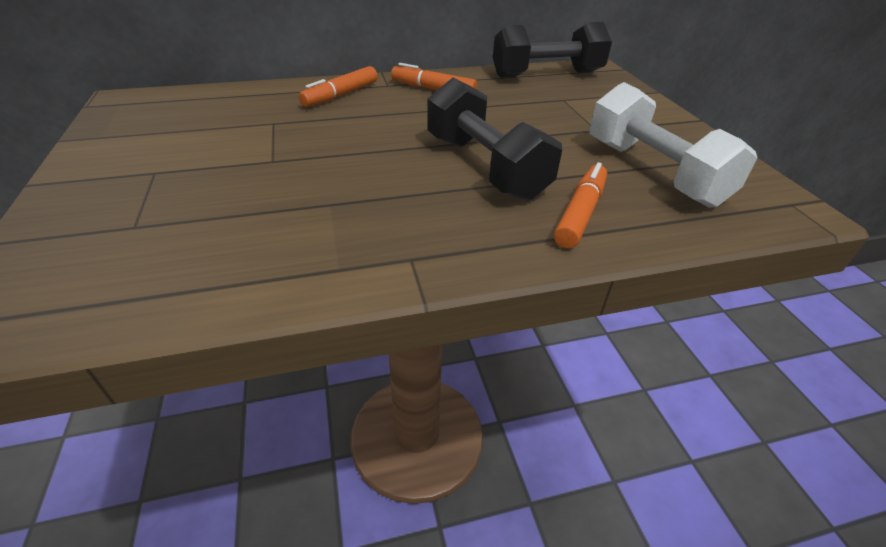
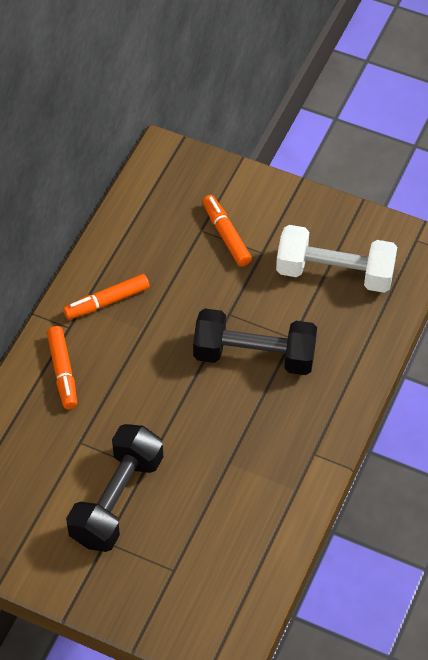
camera: 50 degrees left, 15 degrees up
black dumbbell [493,22,612,78] -> black dumbbell moved to [66,424,163,552]
orange marker [554,162,607,249] -> orange marker moved to [203,195,252,266]

